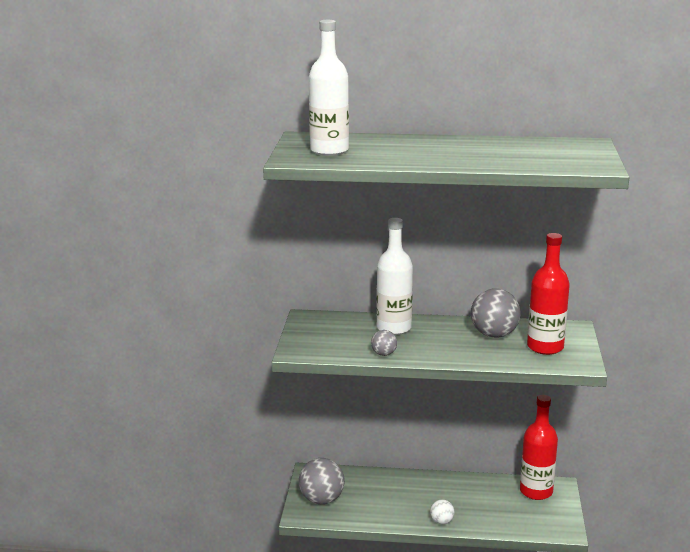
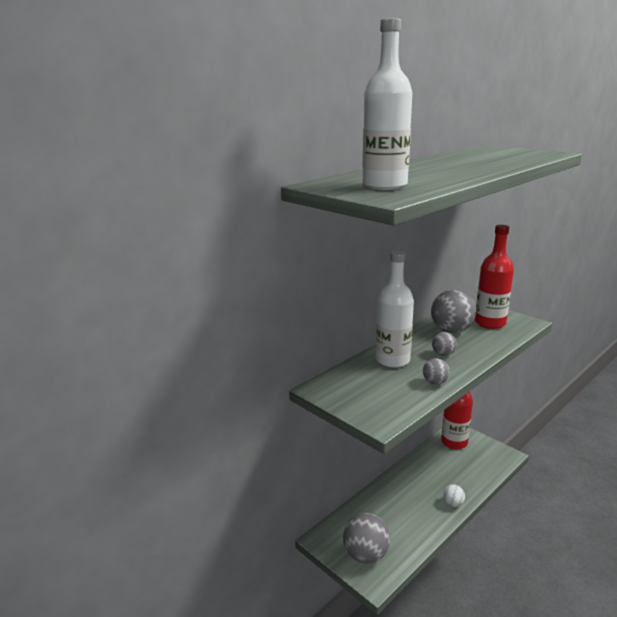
camera: 50 degrees left, 0 degrees up
none -> grey ball [432,332,457,356]

